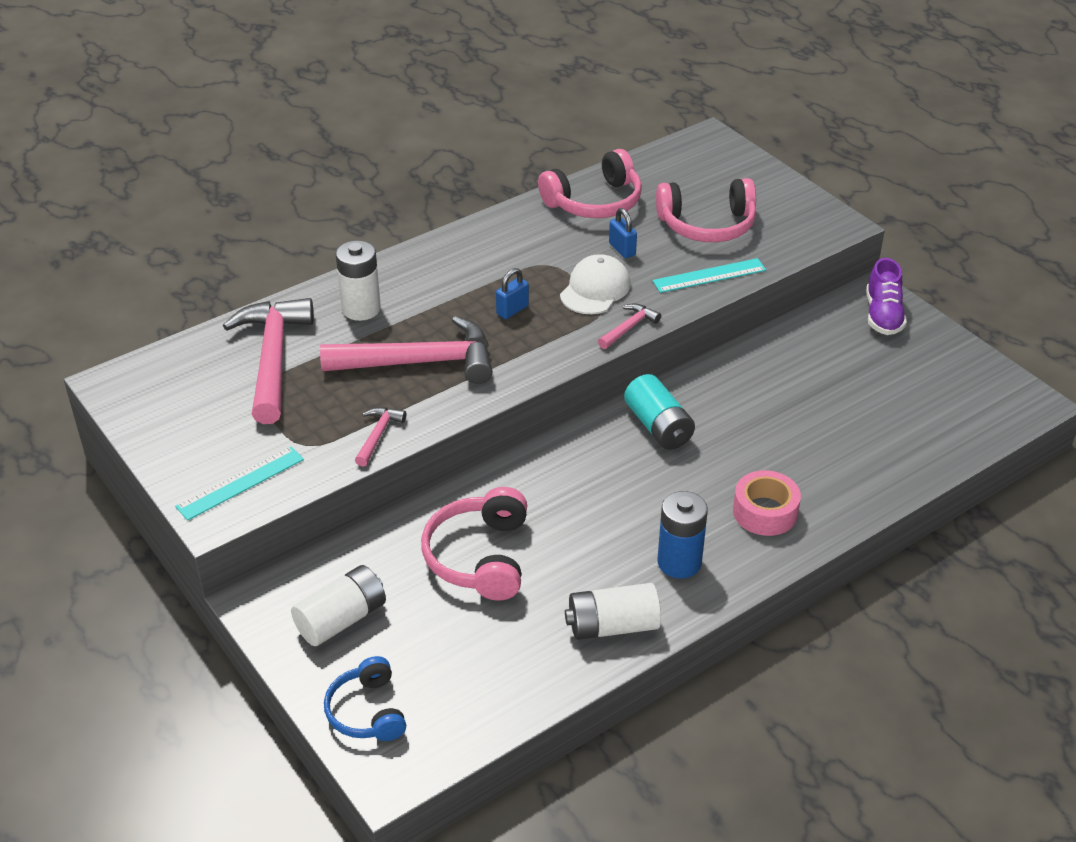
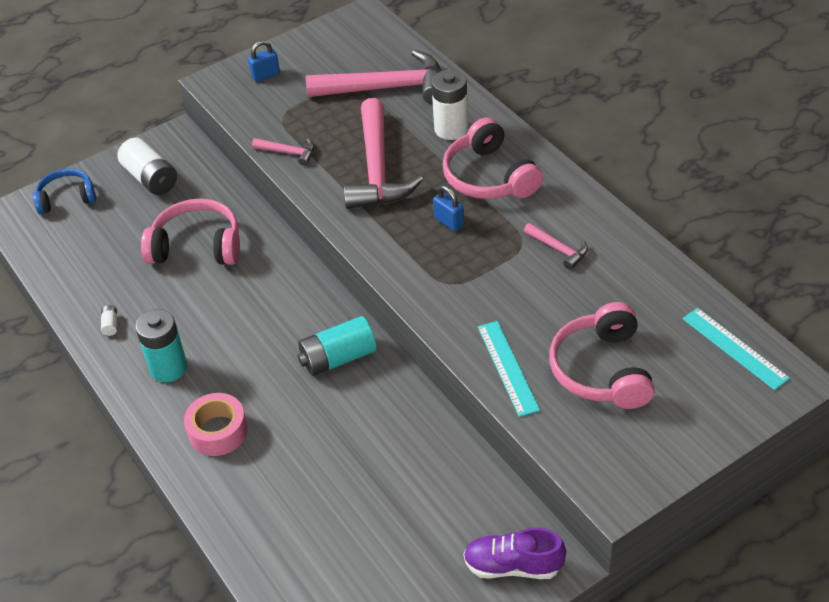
camera: 95 degrees right, 5 degrees up
turquoise ruler [175,447,304,521] -> turquoise ruler moved to [682,308,790,390]
pink headphones [538,149,642,218] -> pink headphones moved to [442,118,543,199]
white cap [560,254,631,314] -> none
white battery [565,583,661,640] -> white battery [101,305,117,336], size x0.42
pink hammer [598,303,661,349] -> pink hammer moved to [524,223,588,270]
blue padlock [609,208,637,258] -> blue padlock moved to [248,40,280,82]
blue battery [657,491,708,579] -> turquoise battery [135,309,187,382]

